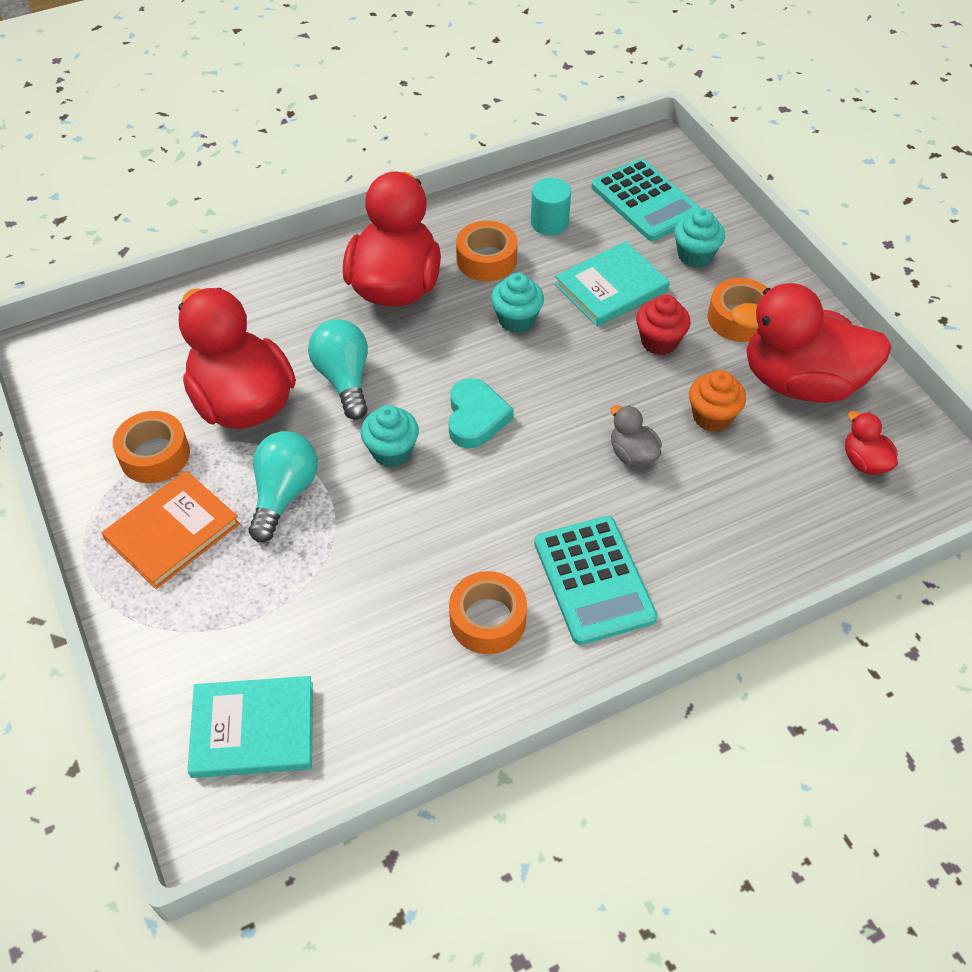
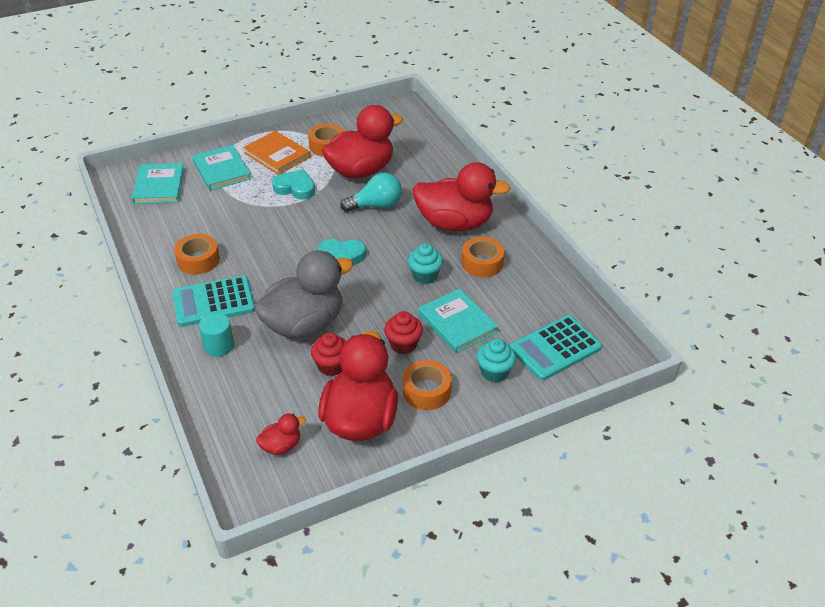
camera: 90 degrees right, 10 degrees down
turquoise light bulb [249,431,318,542] -> turquoise heart [272,169,315,200]
turquoise cupcake [361,405,419,467] -> none
turquoise cylinder [531,178,571,235] -> turquoise cylinder moved to [199,313,234,357]
grey duck [610,405,662,467] -> grey duck [254,250,353,339], size x2.31
orange cupcake [689,370,746,432] -> red cupcake [311,333,346,376]
none -> turquoise book [192,145,251,191]

